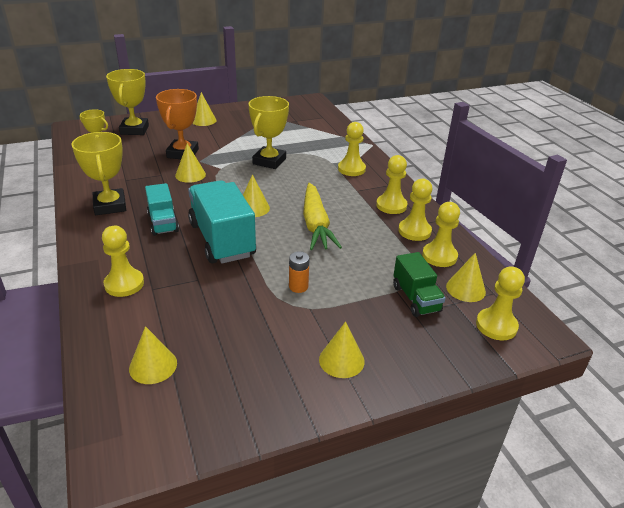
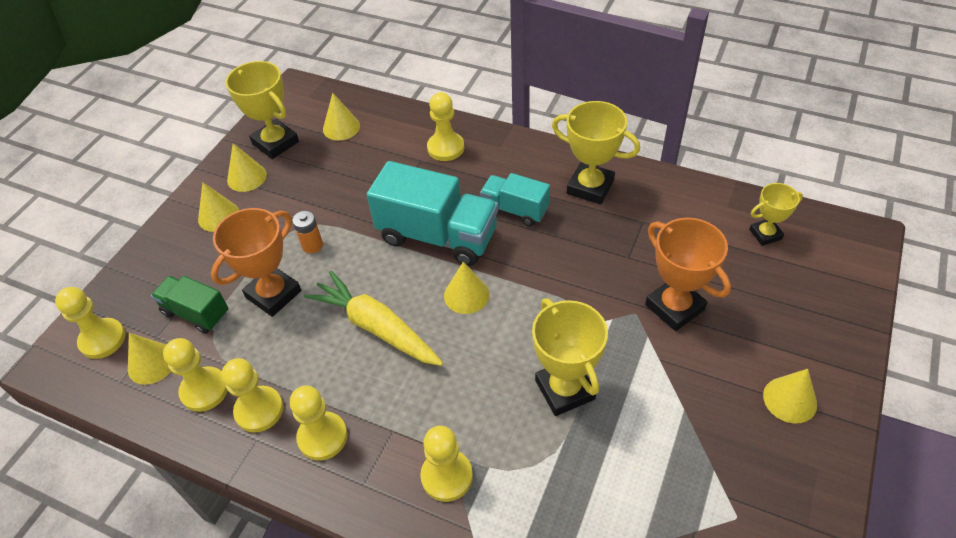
camera: 140 degrees right, 15 degrees up
yellow trophy [106,69,149,135] -> yellow trophy moved to [225,61,299,159]
yellow cone [175,143,206,183] -> yellow cone moved to [227,143,267,192]
none -> orange trophy [211,208,301,317]

